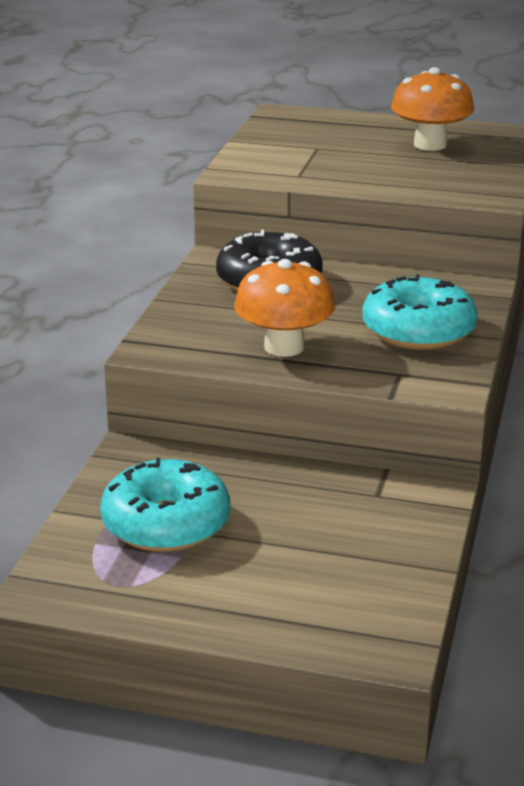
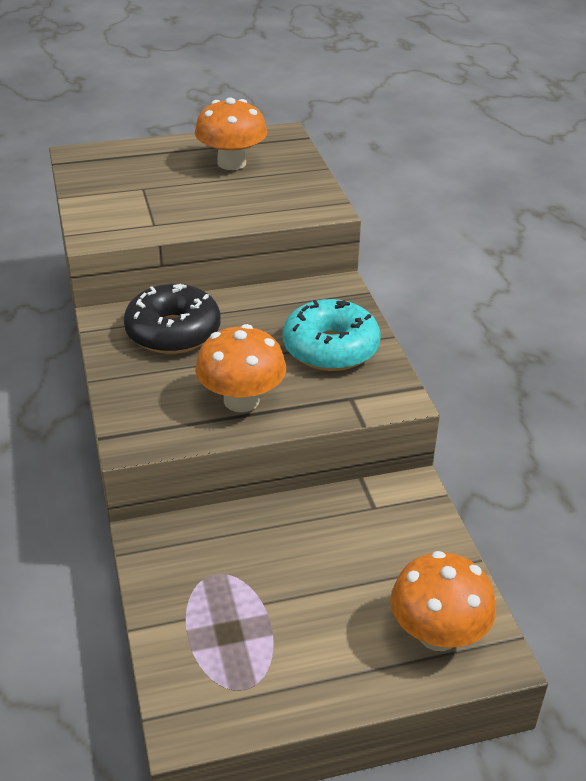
camera: 30 degrees left, 10 degrees up
turquoise donut [100,458,230,552] -> none
none -> orange mushroom [390,551,496,651]

